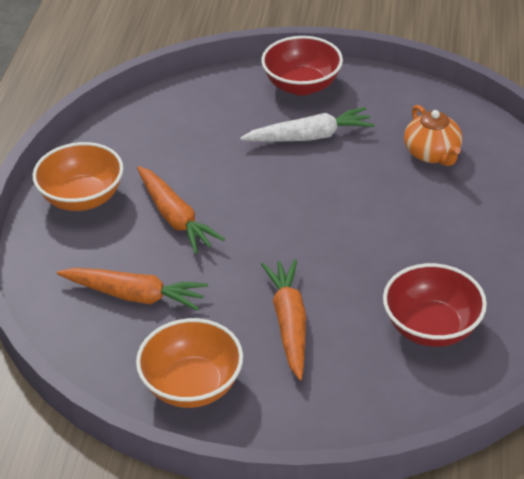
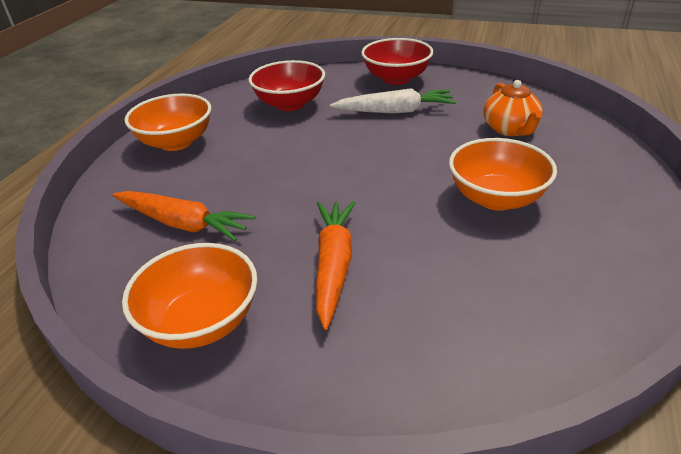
camera: 10 degrees right, 5 degrees down
orange carrot [137,166,225,254] -> none
red bowl [383,263,487,347] -> red bowl moved to [248,60,325,111]
none -> orange bowl [449,138,557,211]

